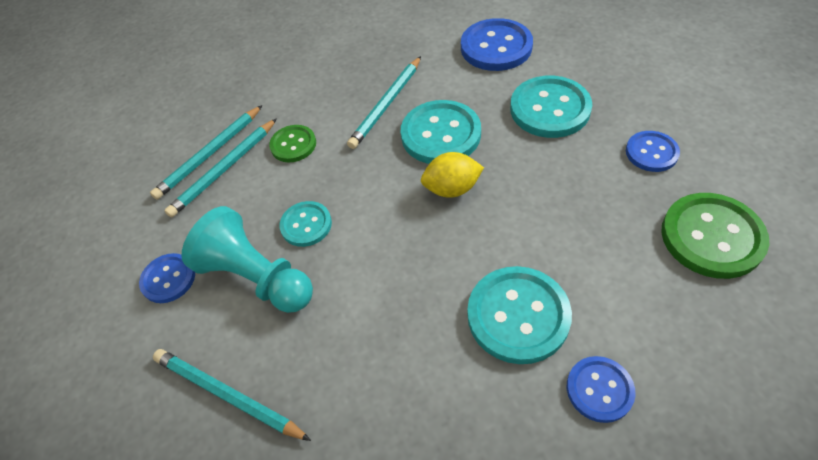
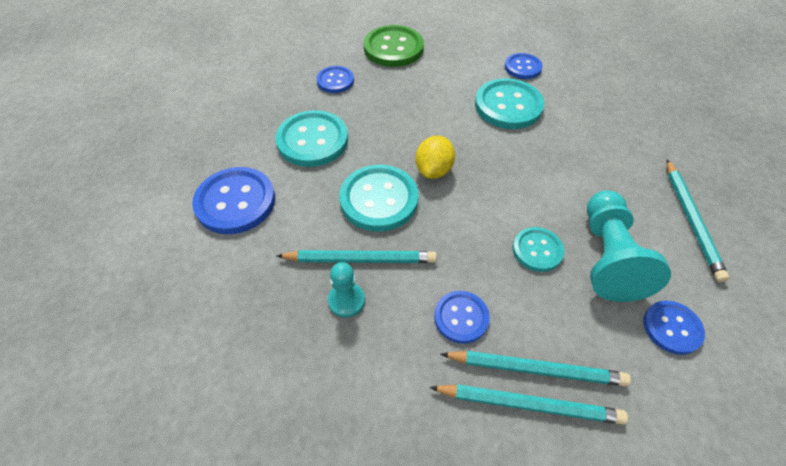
camera: 125 degrees left, 0 degrees up
green button [269,125,316,162] -> blue button [434,291,490,344]
yellow lemon [421,152,484,198] -> yellow lemon turned 60 degrees clockwise [416,135,455,179]
none -> turquoise pawn [328,262,365,318]

